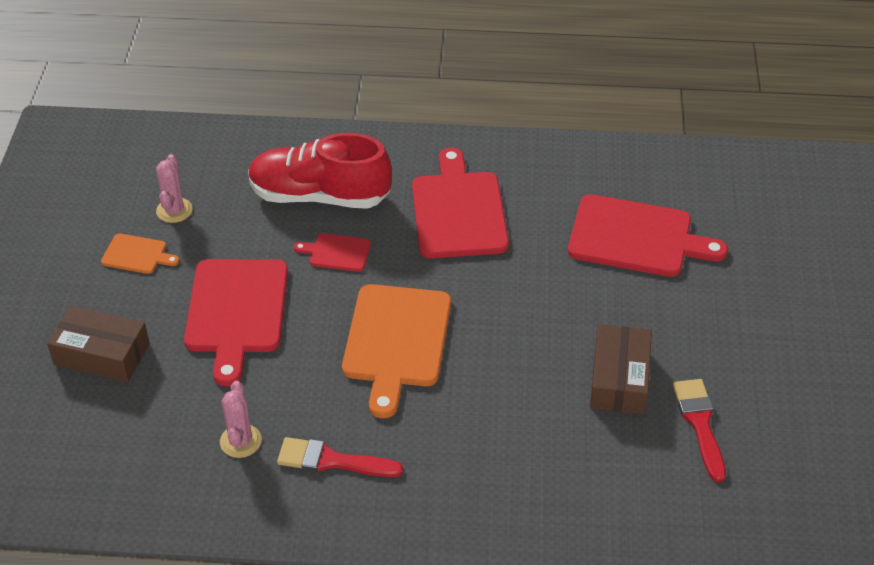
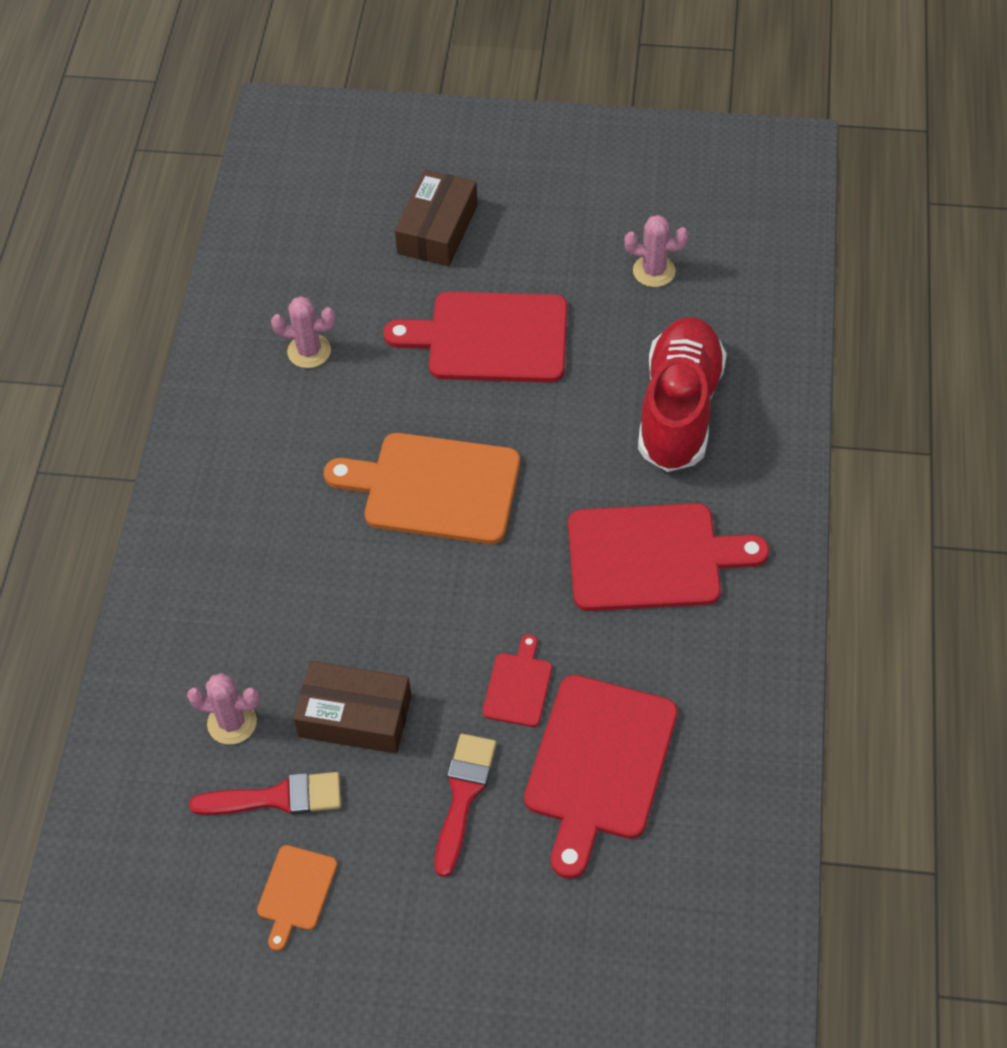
camera: 95 degrees right, 10 degrees up
orange cutting board [101,234,180,274] -> orange cutting board moved to [257,845,338,951]
red brush [277,437,403,477] -> red brush moved to [435,734,496,877]
red cutting board [294,233,371,272] -> red cutting board moved to [483,634,552,727]
none -> pink cactus [187,673,260,744]

